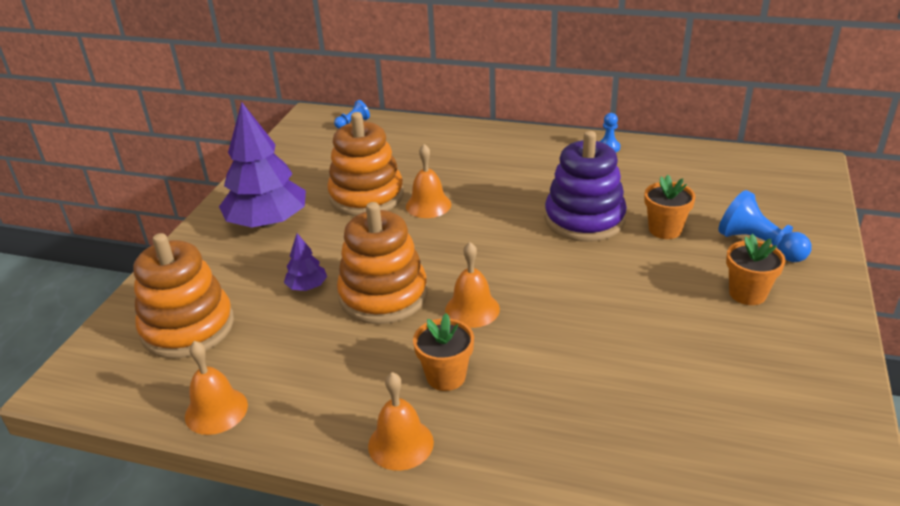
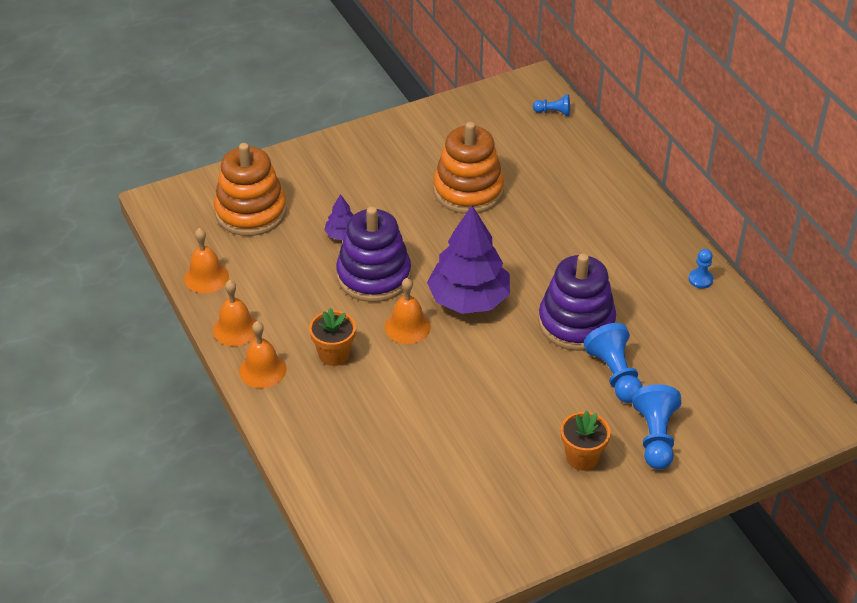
camera: 45 degrees right, 10 degrees up
purple tree [219,102,306,228] -> purple tree moved to [427,206,510,314]
orange stacking toy [337,202,428,324] -> purple stacking toy [336,206,411,302]
orange bell [406,144,451,218] -> orange bell moved to [213,280,257,346]
orange flower pot [644,175,696,239] -> blue pawn [583,323,642,403]

